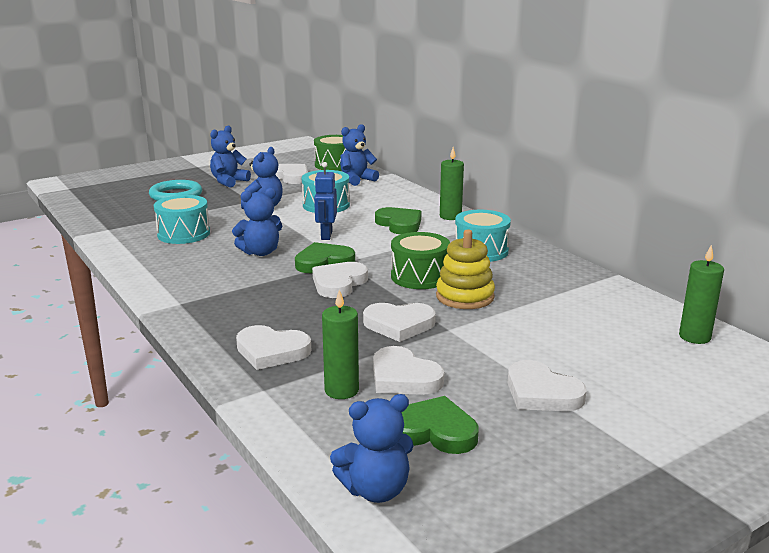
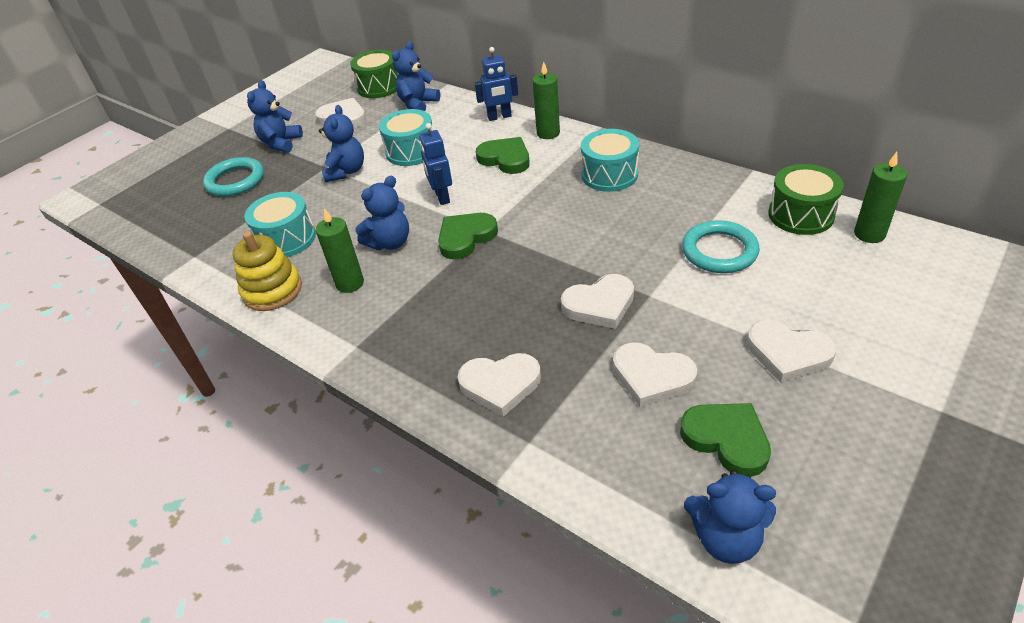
camera: 15 degrees left, 20 degrees up
white heart [312,262,368,298] -> none
green candle [322,290,359,399] -> green candle moved to [316,208,364,293]
blue teddy bear [330,394,414,503] -> blue teddy bear turned 45 degrees clockwise [684,470,776,564]
green drum [391,232,450,289] -> green drum moved to [768,164,844,235]
green heart [401,396,479,454] -> green heart turned 45 degrees clockwise [680,403,771,477]
yellow stacking toy [436,229,495,309] -> yellow stacking toy moved to [233,231,302,311]
none -> blue robot [475,47,518,121]
none -> turquoise ring [682,220,760,273]

